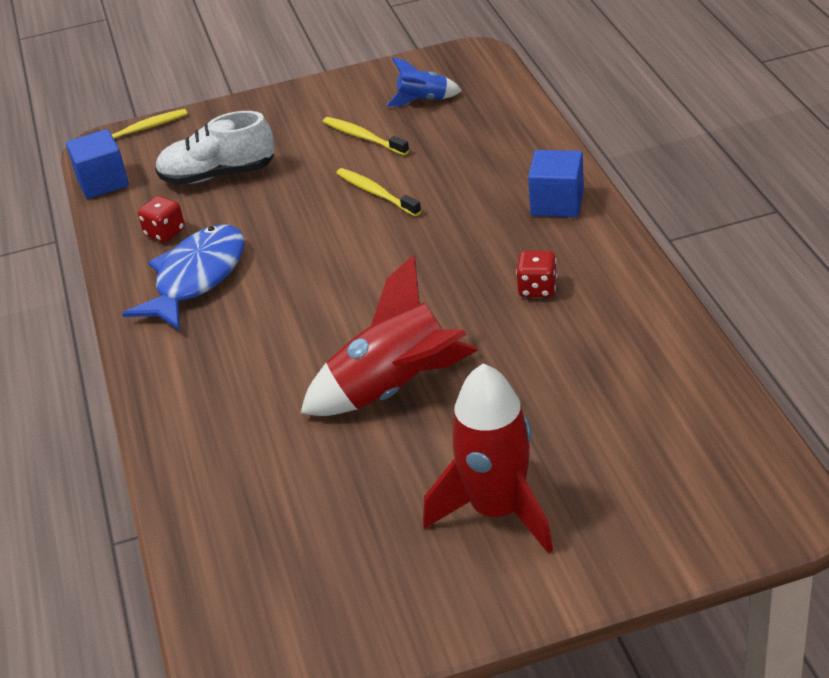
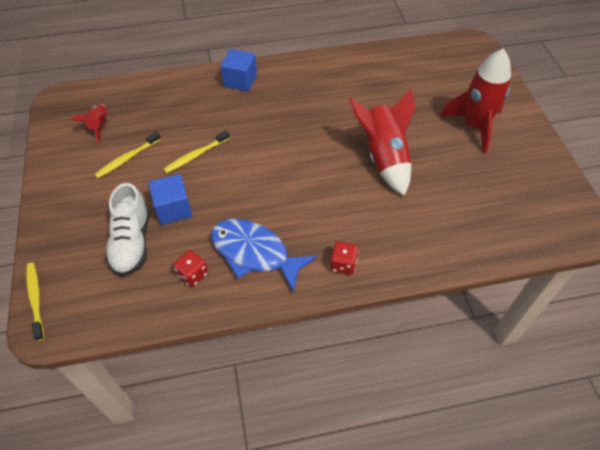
camera: 90 degrees left, 15 degrees up
blue cube [66,129,129,199] -> blue cube moved to [148,174,192,225]
blue rocket [386,57,462,106] -> red rocket [71,104,108,144]
red dice [516,251,557,297] -> red dice moved to [330,241,359,275]

